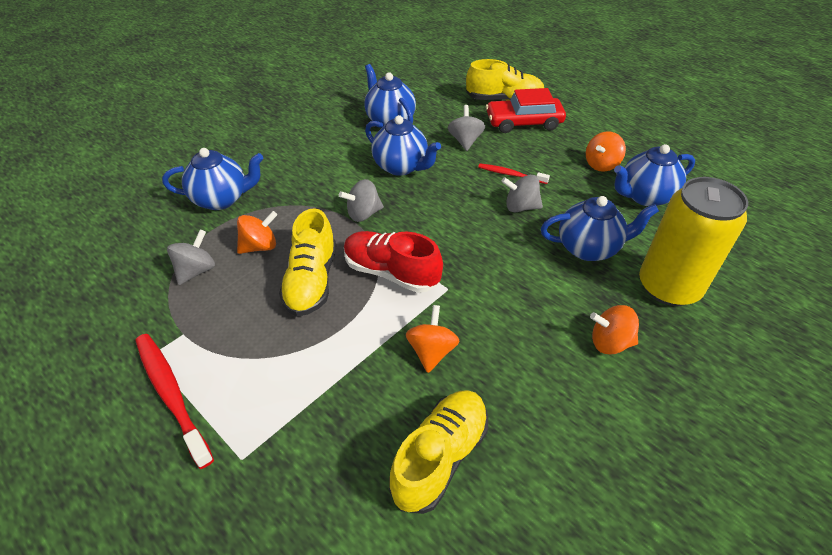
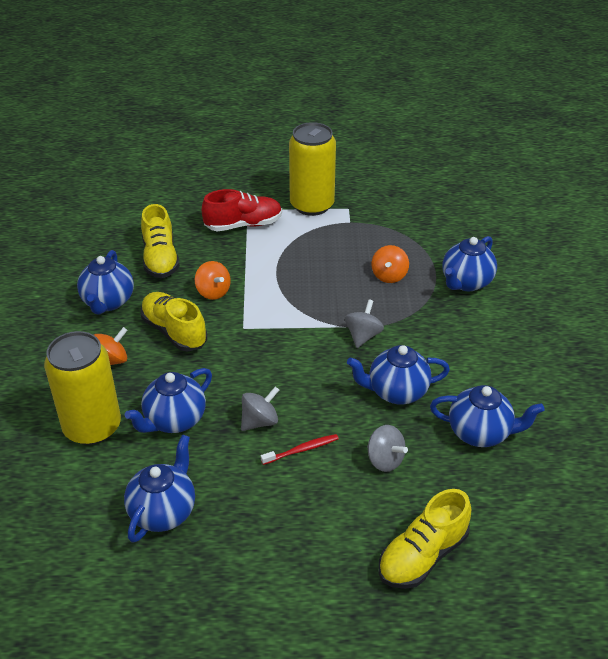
camera: 135 degrees right, 5 degrees down
red toothbrush [135,334,214,469] -> yellow can [289,122,336,216]
grey spinning top [167,229,215,285] -> none
yellow shoe [279,208,336,317] -> yellow shoe moved to [141,292,207,351]
red shoe [344,231,443,293] -> red shoe moved to [202,189,282,231]
red car [486,88,566,133] -> none
orange spinning top [586,131,626,172] -> none
none -> blue teapot [77,250,134,314]

